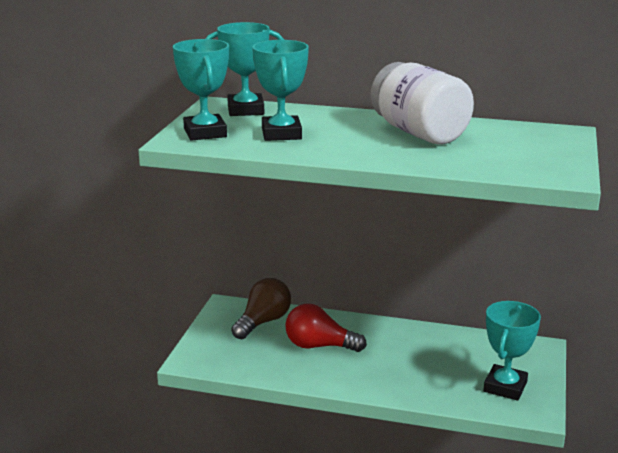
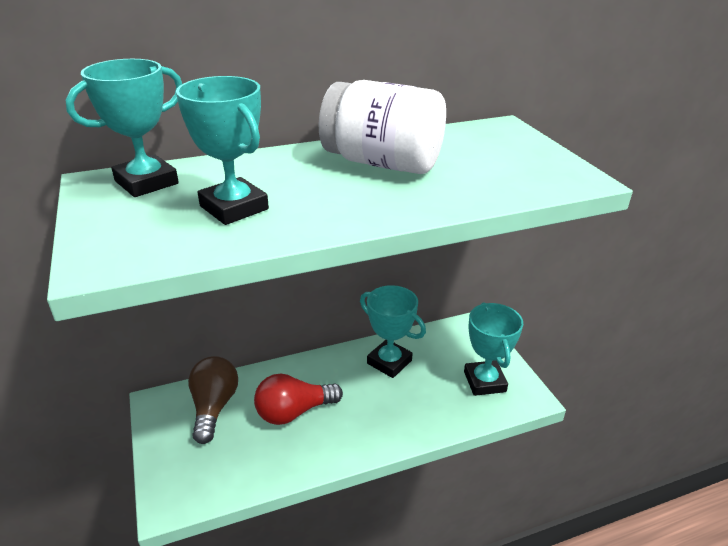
camera: 35 degrees left, 10 degrees up
turquoise trophy [173,39,229,141] -> turquoise trophy moved to [360,285,426,378]

